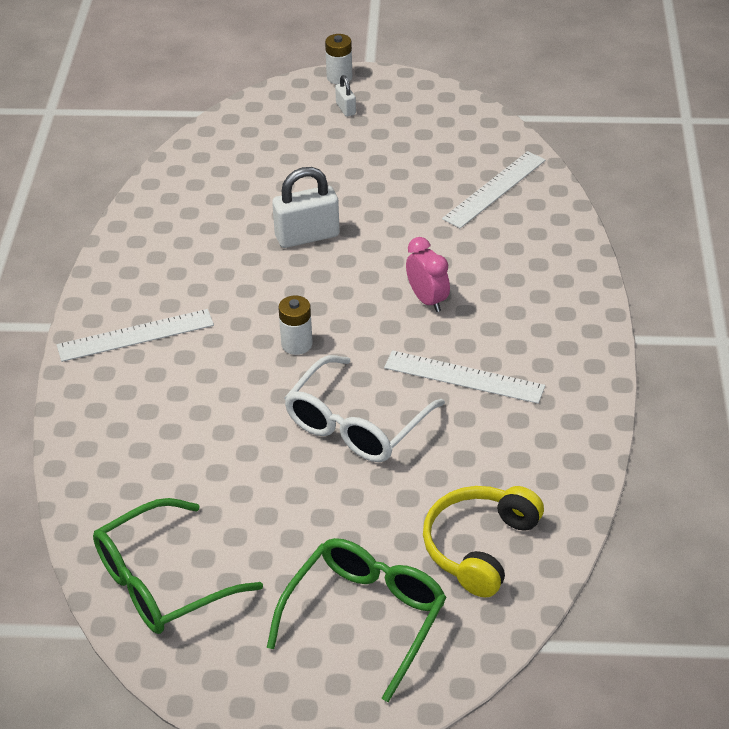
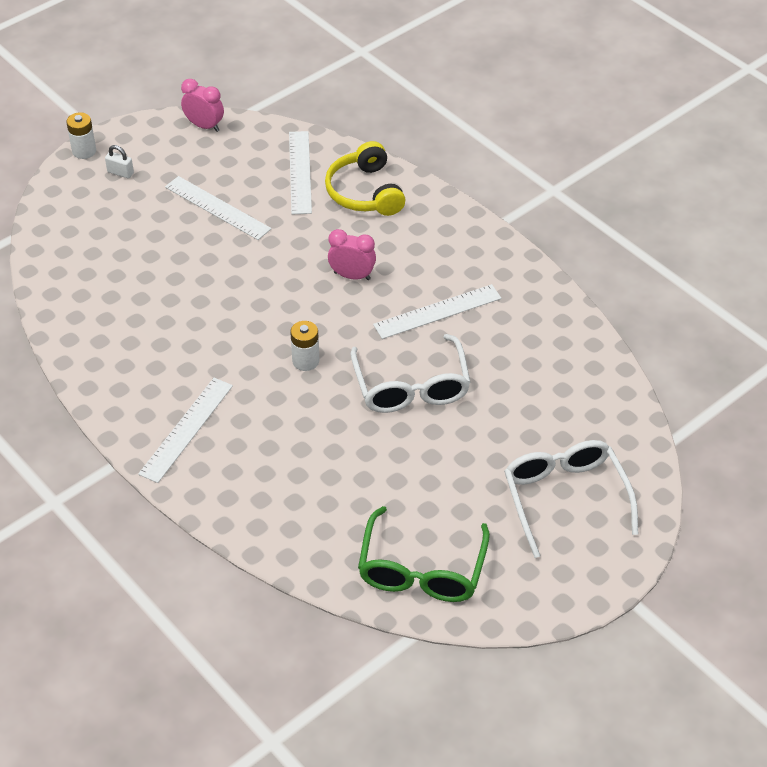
camera: 45 degrees left, 5 degrees up
green glasses [267,538,447,702] -> white glasses [504,440,638,558]
white padlock [272,167,340,248] -> none
yellow headphones [423,486,544,597] -> yellow headphones moved to [325,141,405,216]
none -> white ruler [165,176,271,240]
none -> pink clock [181,79,224,132]

